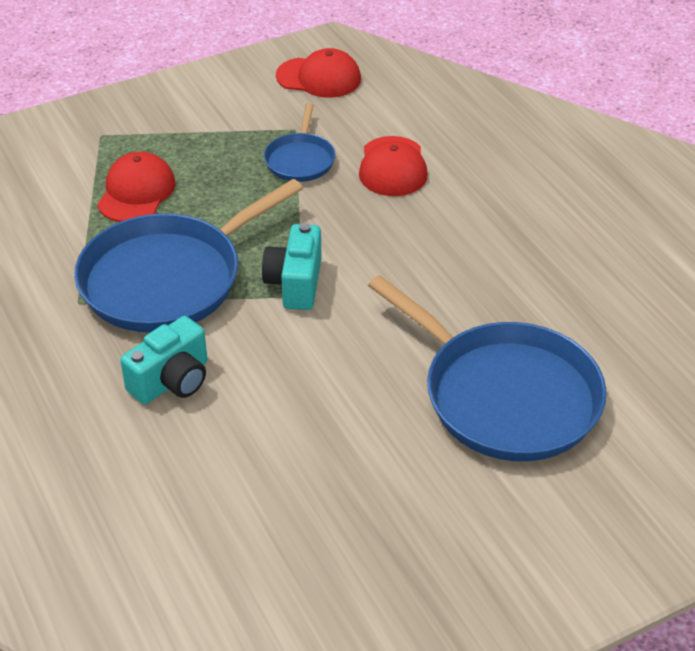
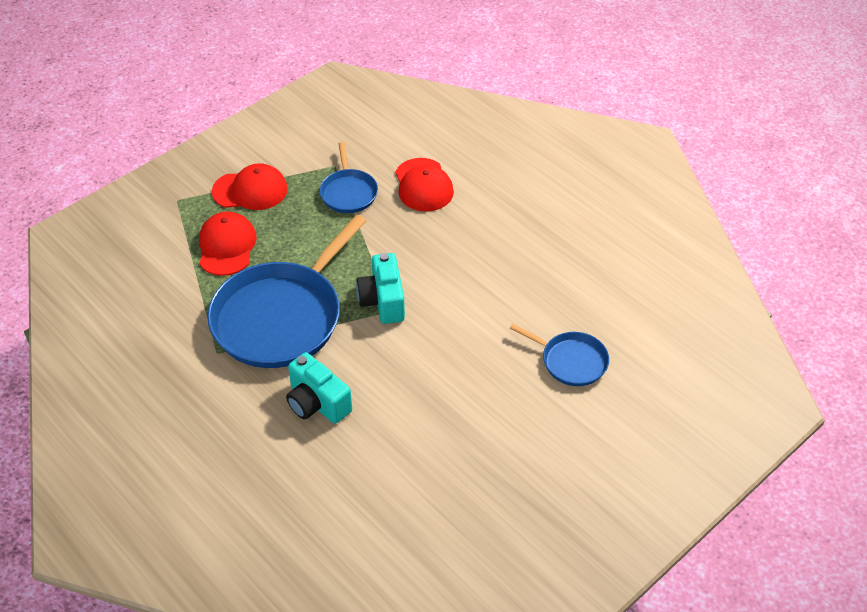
camera: 15 degrees left, 5 degrees up
turquoise camera [120,316,207,404] -> turquoise camera turned 105 degrees clockwise [286,352,352,424]
red cap [276,48,361,98] -> red cap moved to [212,163,288,210]
blue pan [368,275,607,461] -> blue pan [509,324,609,386], size x0.49

